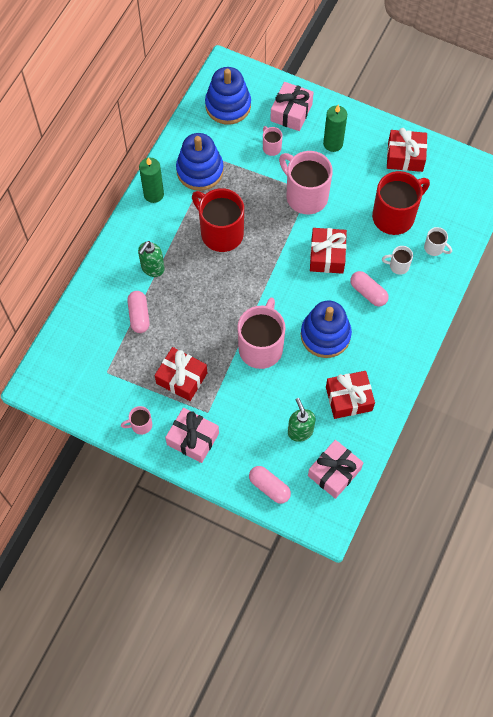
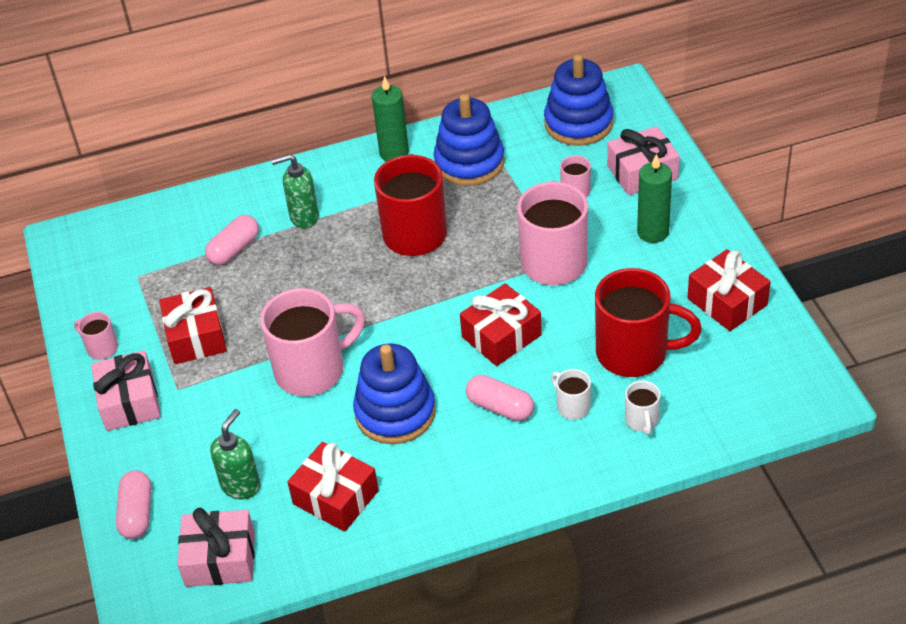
camera: 50 degrees right, 20 degrees down
pink capsule [350,271,389,307] -> pink capsule turned 60 degrees counterclockwise [466,375,534,421]

